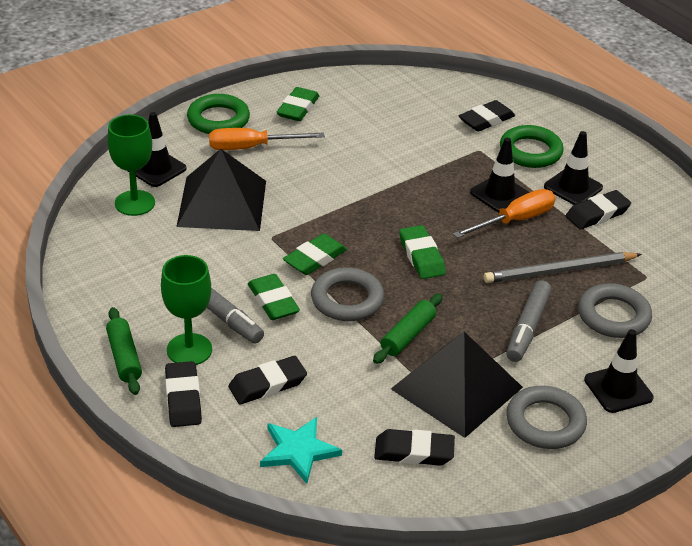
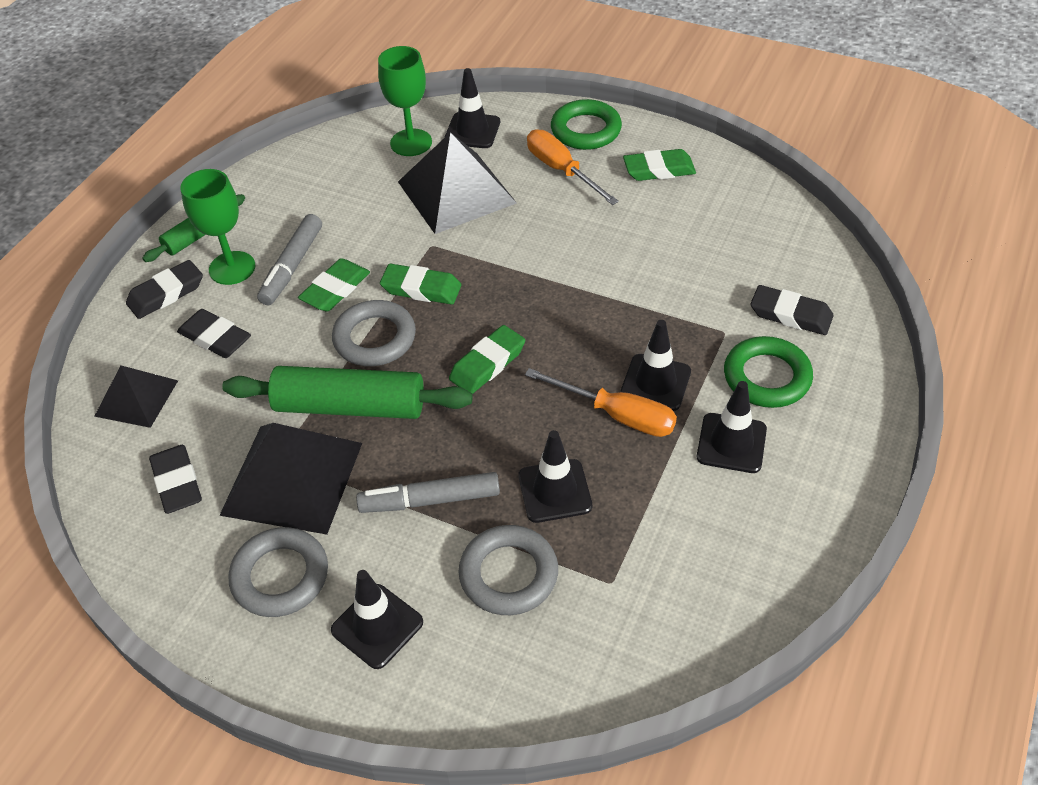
camera: 65 degrees right, 10 degrees up
turquoise star [260,417,342,484] -> black pyramid [94,365,178,428]
green rolling pin [373,293,443,364] -> green rolling pin [222,366,472,419], size x1.76
grey pencil [484,252,642,283] -> black traffic cone [518,430,592,523]
black eraser [566,190,631,229] -> none

